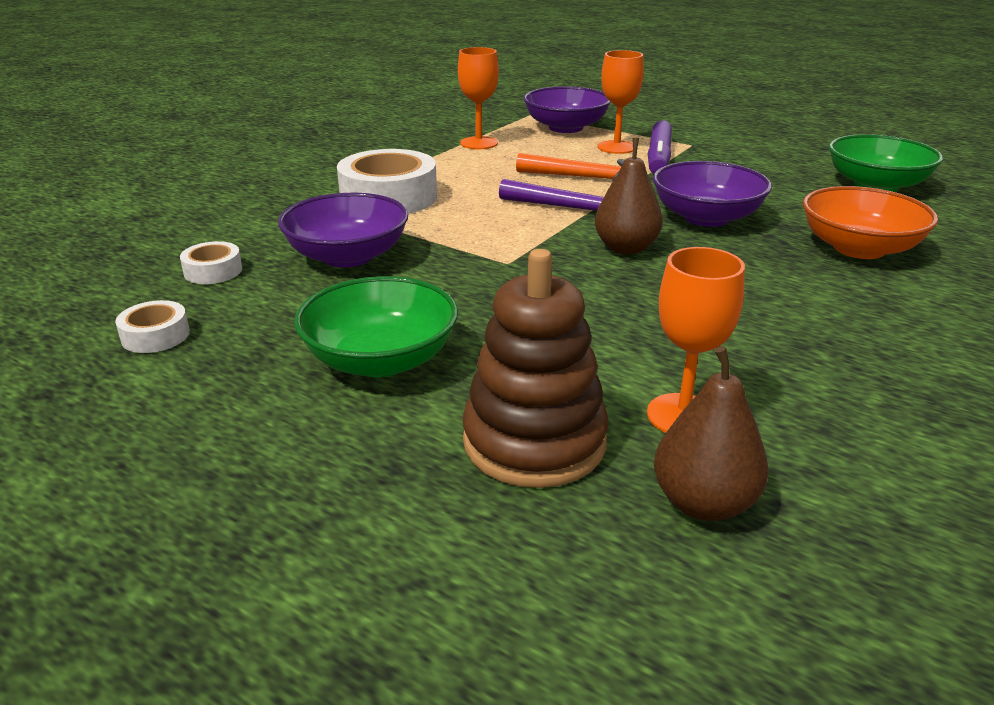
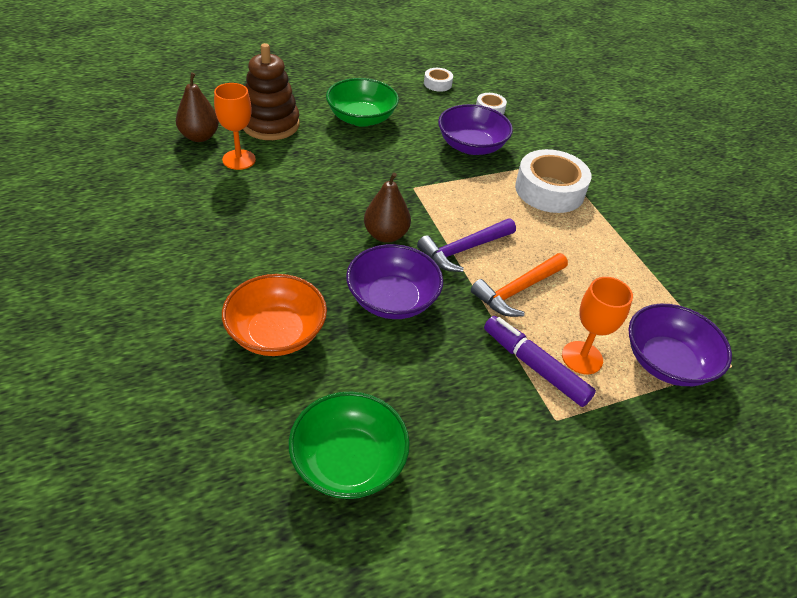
camera: 120 degrees right, 15 degrees up
orange goblet [458,47,499,149] -> none

